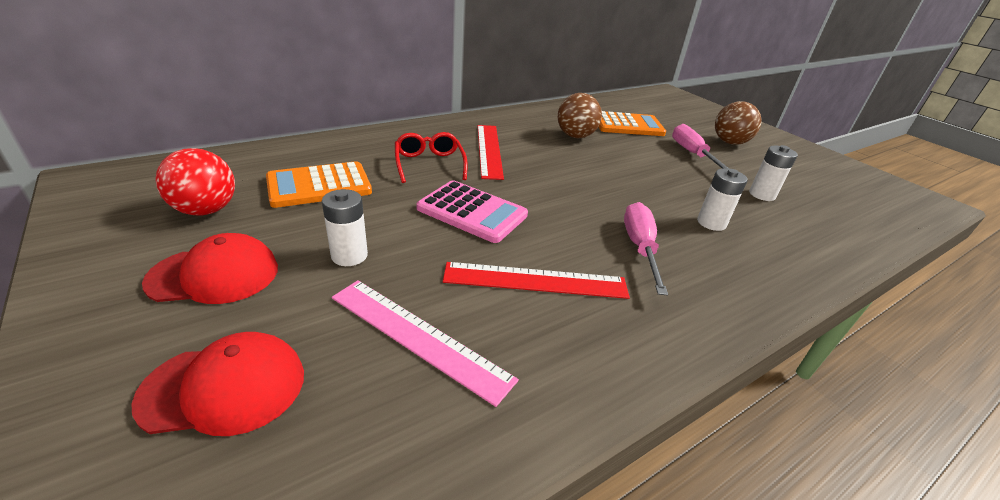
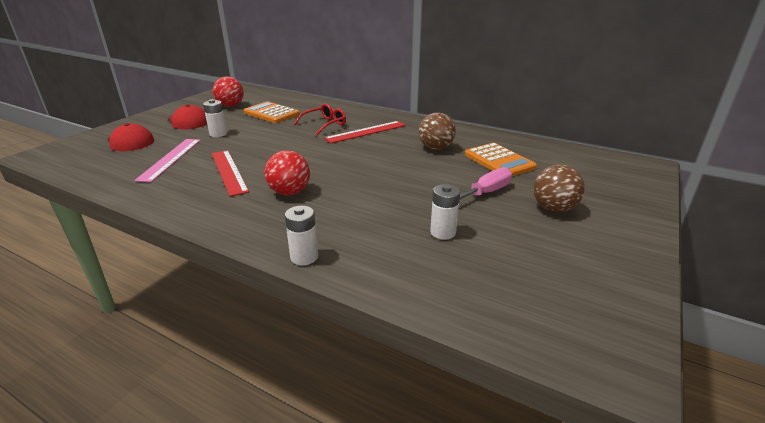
camera: 65 degrees right, 5 degrees down
pink calculator [416,180,528,243] -> none
pink screwdriver [624,202,668,296] -> red ball [264,150,310,195]
white battery [697,169,748,231] -> white battery moved to [285,206,318,265]

